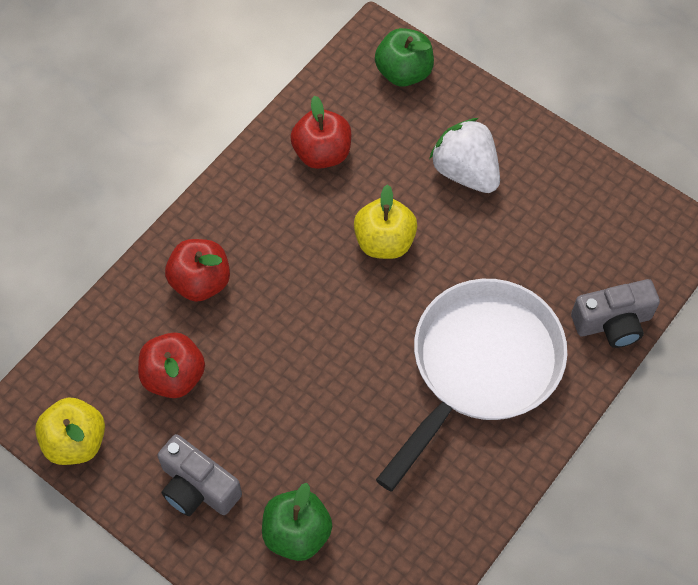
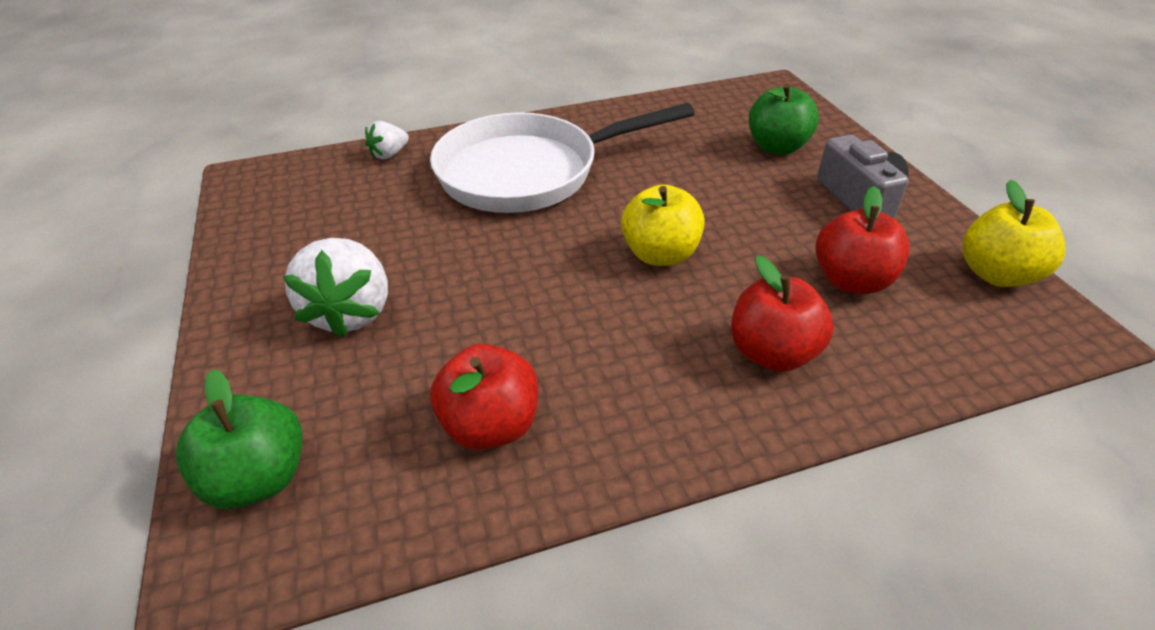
camera: 145 degrees left, 20 degrees down
yellow apple [354,184,417,259] -> yellow apple moved to [621,184,705,266]
grey camera [571,279,660,348] -> white strawberry [365,121,409,160]

